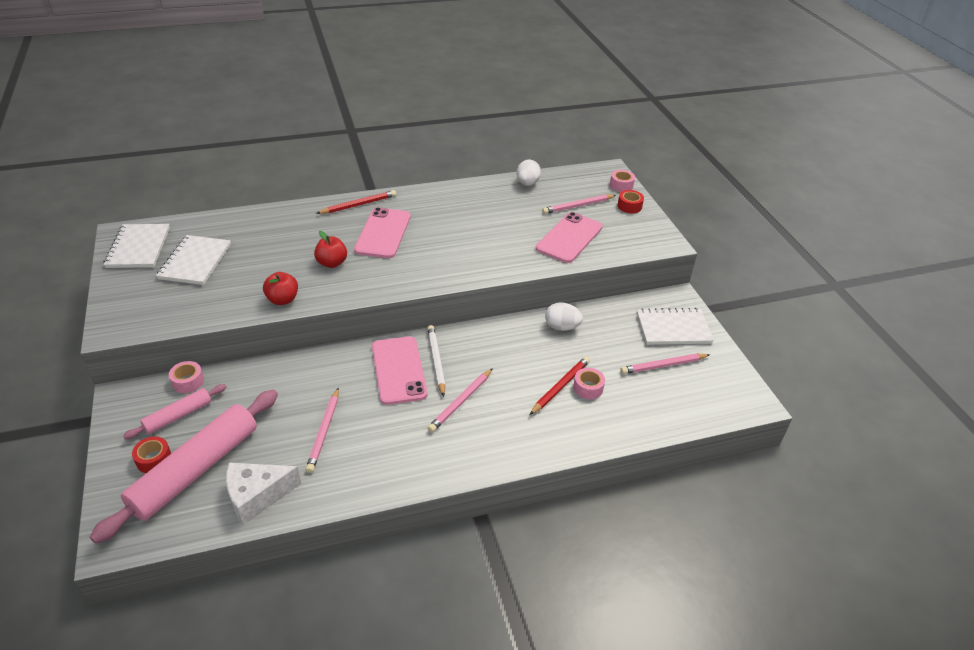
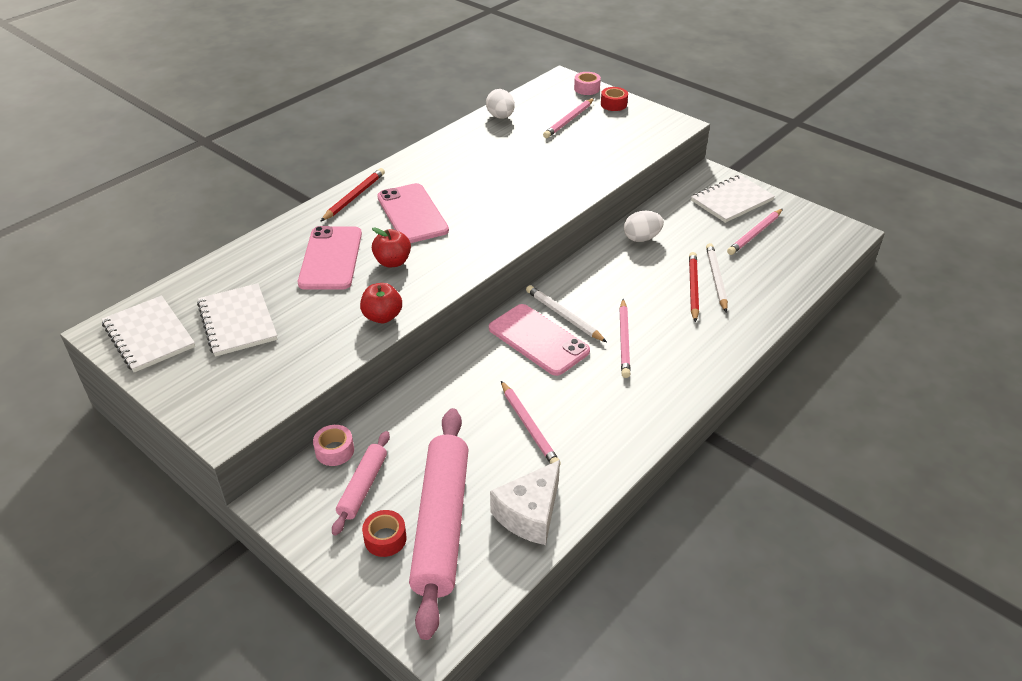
camera: 30 degrees left, 0 degrees up
pink phone [536,212,603,263] -> pink phone moved to [298,226,362,290]
pink tape [573,368,605,399] -> white pencil [706,243,728,312]

